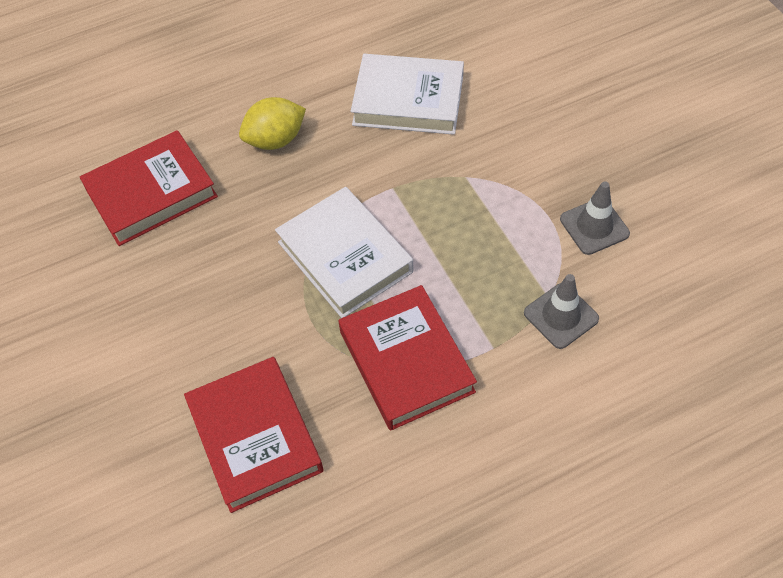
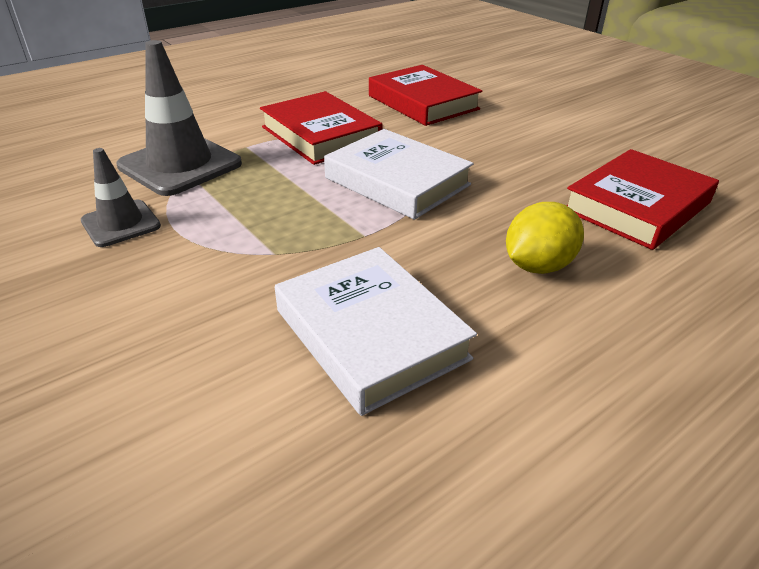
camera: 165 degrees right, 20 degrees down
white book [351,54,464,135] -> white book turned 60 degrees clockwise [275,247,477,416]
grey traffic cone [524,274,599,349] -> grey traffic cone [116,40,242,196], size x1.73

